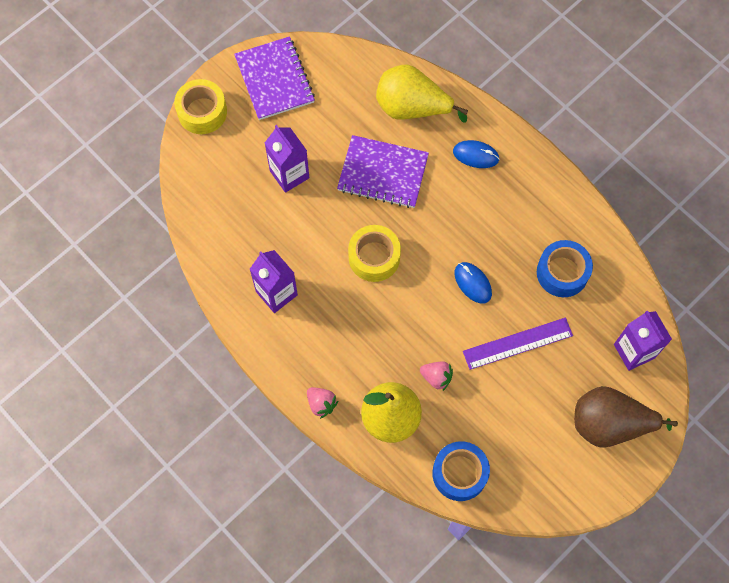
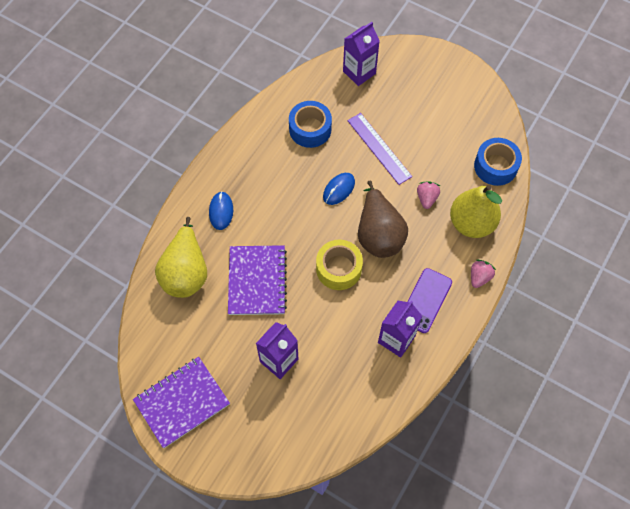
camera: 105 degrees left, 5 degrees down
yellow tape [174,79,227,134] -> none
brown pear [574,386,678,448] -> brown pear moved to [358,181,408,258]
none -> purple phone [407,268,452,333]

